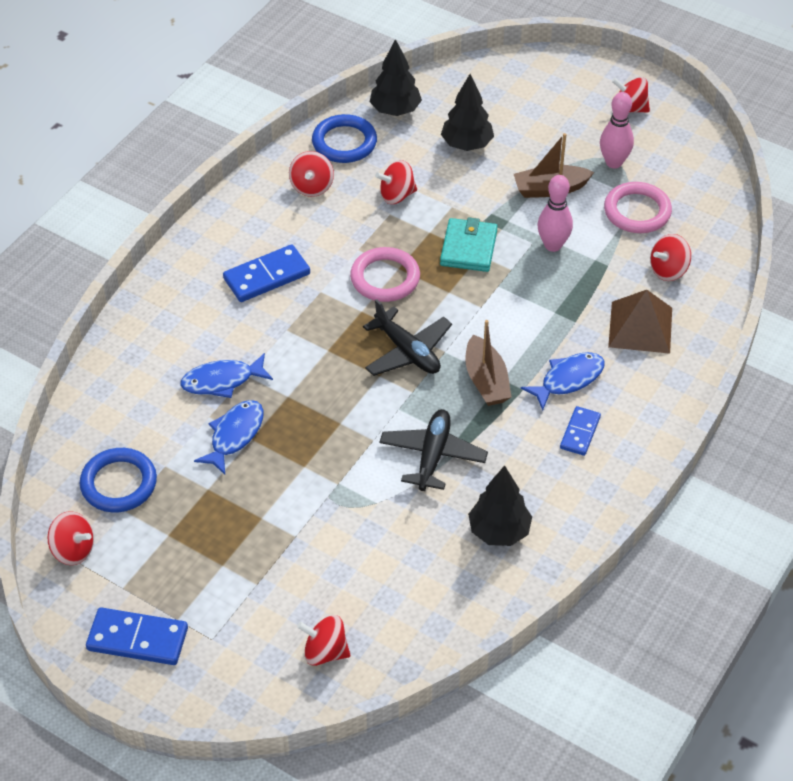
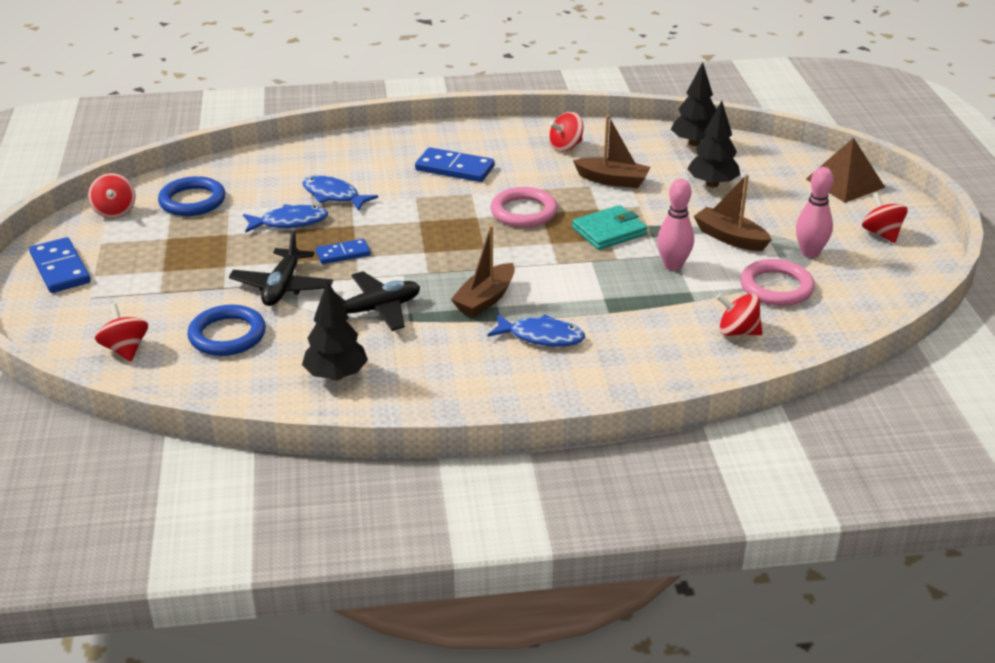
camera: 50 degrees right, 15 degrees down
blue ring [312,114,377,163] -> blue ring moved to [187,305,266,356]
black plane [363,299,452,376] -> black plane moved to [229,230,333,306]
red spinning top [375,160,417,204] -> brown boat [573,115,651,188]
blue domino [560,406,601,456] -> blue domino moved to [316,239,371,264]
brown pyramid [608,290,672,354] -> brown pyramid moved to [806,138,885,203]

